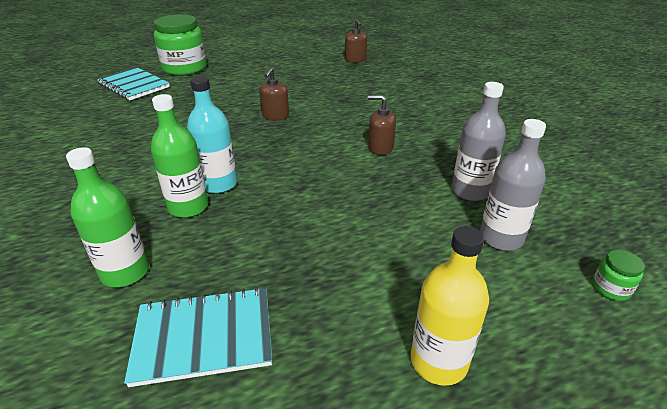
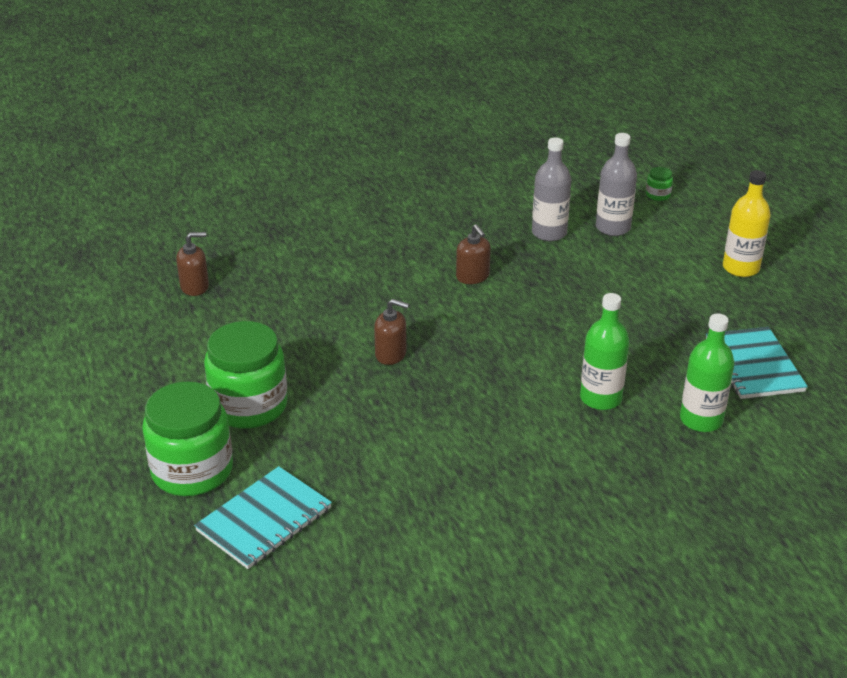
camera: 90 degrees left, 0 degrees up
turquoise bottle [187,76,237,194] -> none
brown soap dispenser [368,95,396,155] -> brown soap dispenser turned 45 degrees counterclockwise [456,224,491,284]
none -> green jar [204,321,288,429]

